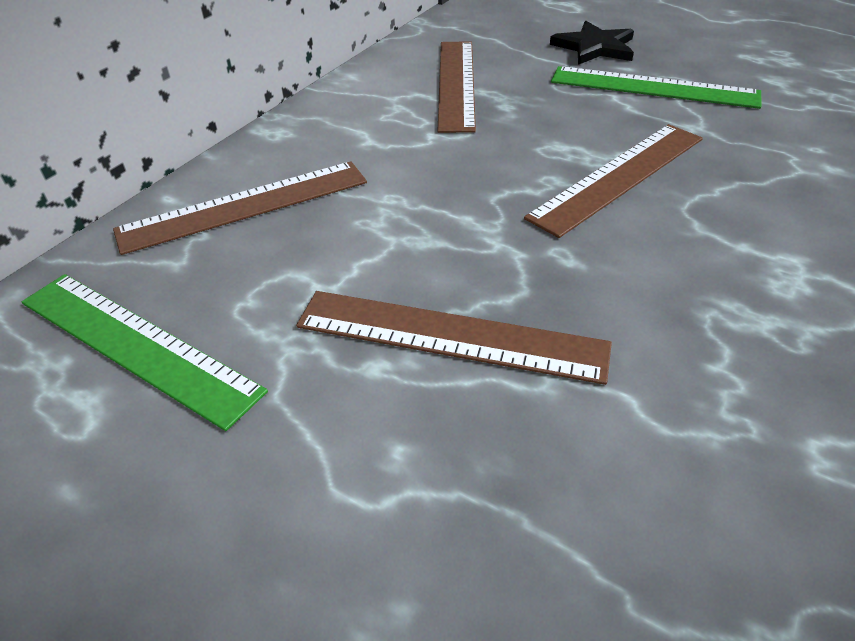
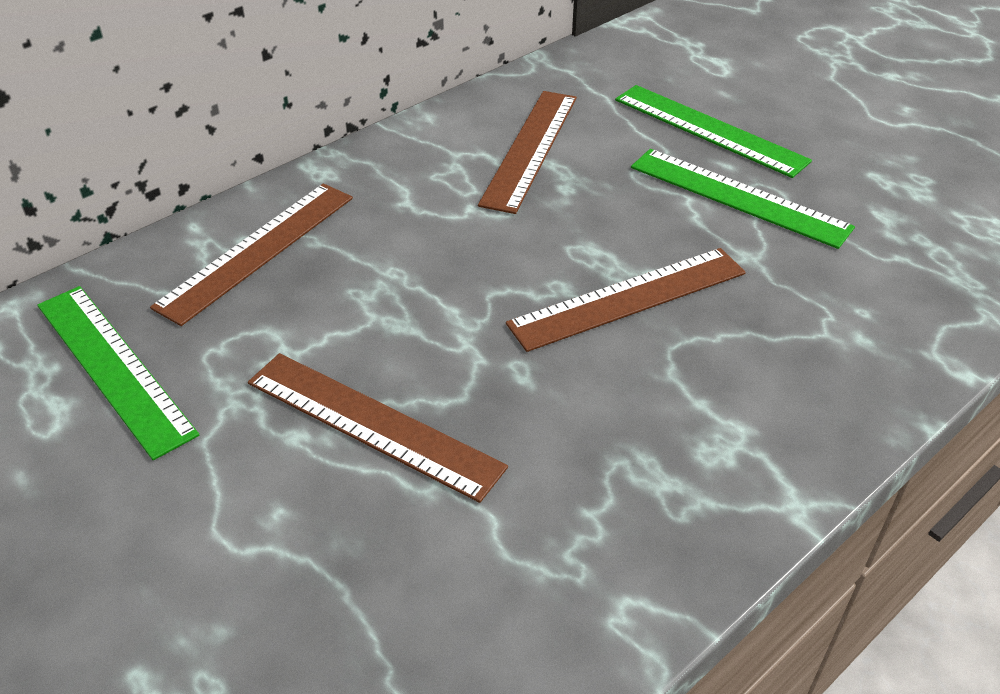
camera: 15 degrees right, 0 degrees up
brown ruler [113,161,367,255] -> brown ruler turned 45 degrees counterclockwise [150,183,353,326]
black star [550,21,634,65] -> green ruler [615,85,812,178]

